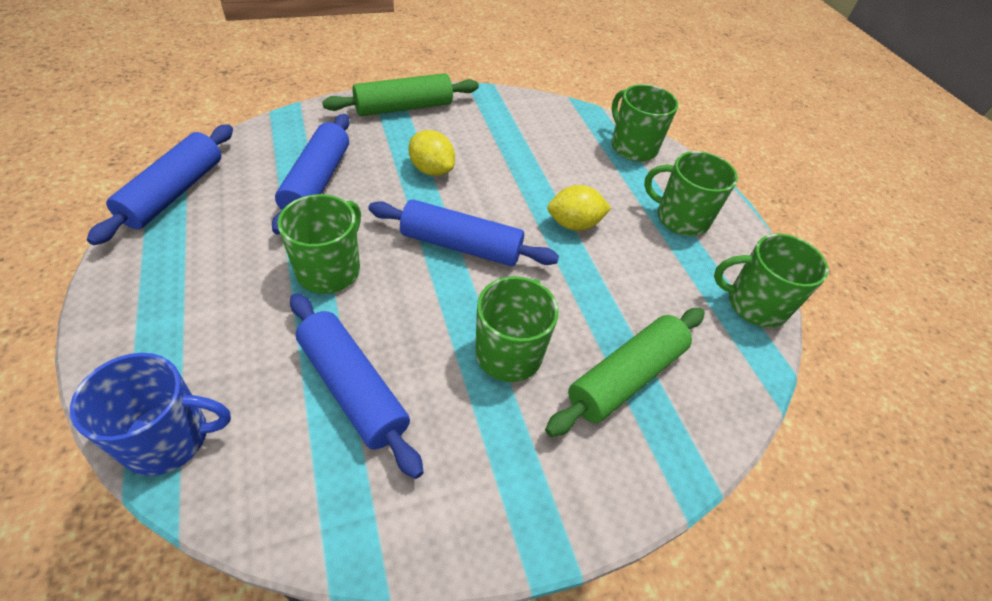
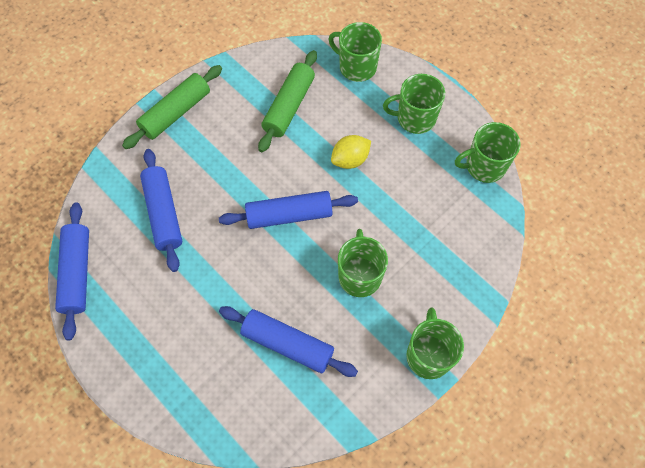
camera: 20 degrees left, 15 degrees up
blue mug [70,353,231,476] -> none
green mug [277,194,361,294] -> green mug moved to [406,308,464,379]
yellow lemon [409,130,455,176] -> none
green rolling pin [545,308,705,437] -> green rolling pin moved to [258,50,317,152]

